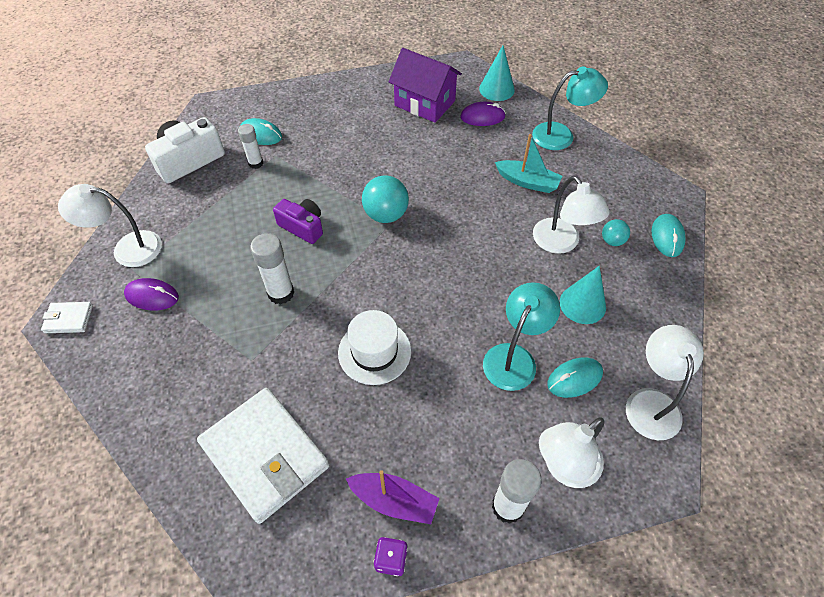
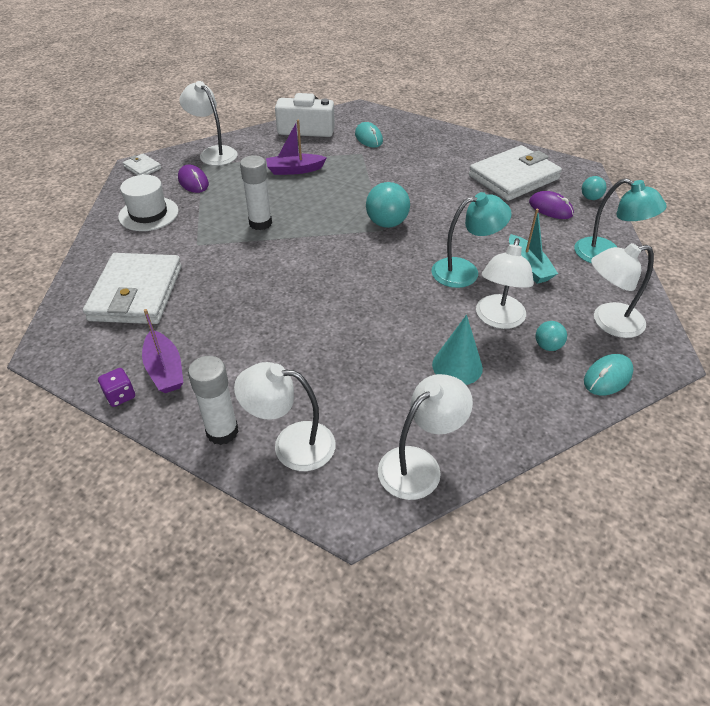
camera: 45 degrees right, 10 degrees down
white glue stick [238,124,263,169] -> none
purple camera [273,199,323,244] -> none
white hat [338,310,411,385] -> white hat moved to [118,175,179,231]
purple house [389,48,462,123] -> white wallet [469,145,562,201]
turquoise cone [479,45,515,101] -> turquoise ball [582,176,607,200]
turquoise lamp [483,282,560,391] -> turquoise lamp moved to [431,192,512,288]
turquoise mouse [547,357,603,398] -> none
none -> purple boat [266,120,327,175]
none -> white lamp [591,243,654,338]

